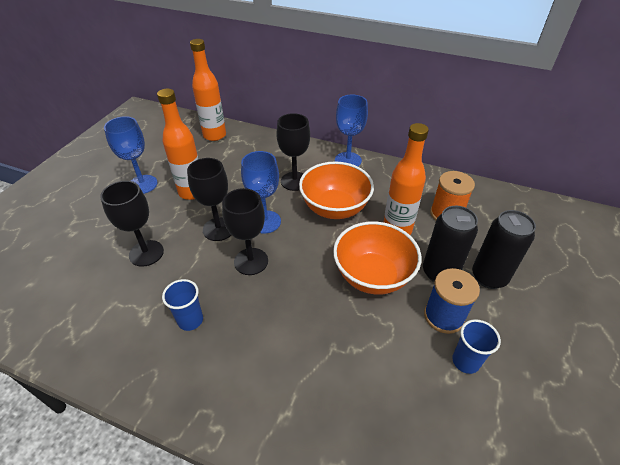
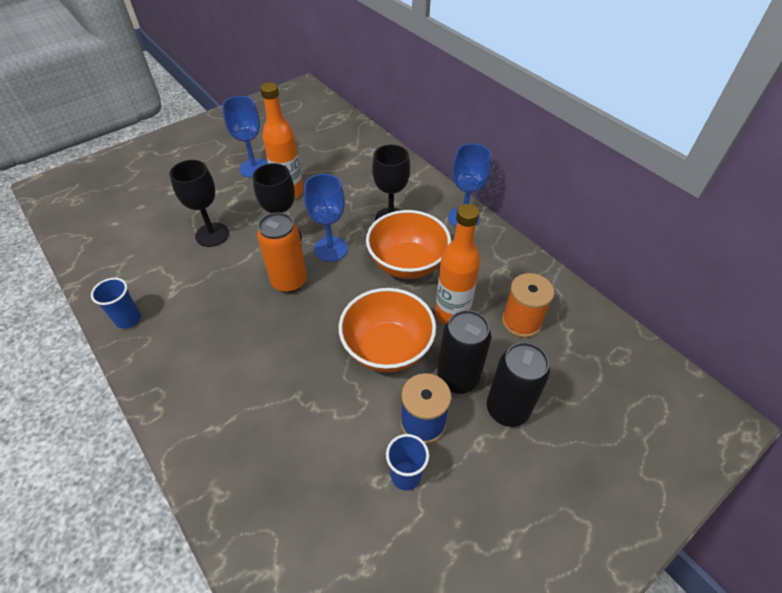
camera: 30 degrees right, 5 degrees up
blue cup [162,279,203,331] -> blue cup moved to [91,278,141,329]
orange bottle [190,39,226,141] -> none
black goblet [222,188,268,275] -> orange can [257,212,307,293]

